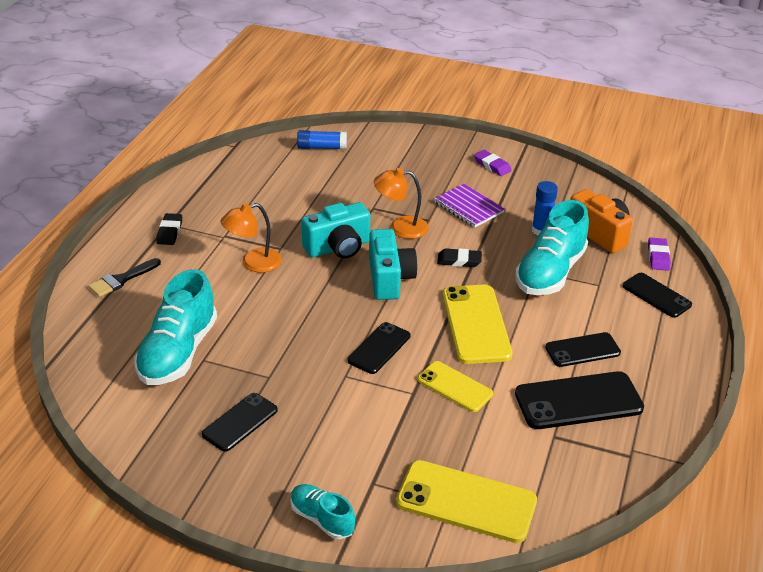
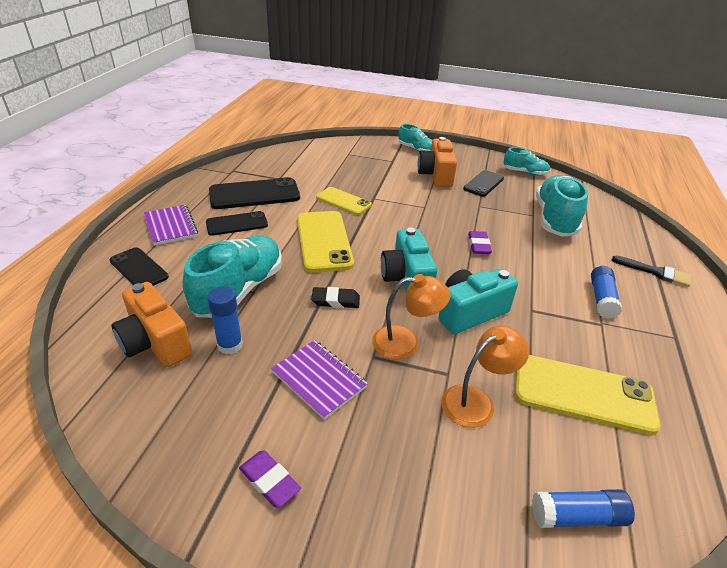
camera: 175 degrees right, 0 degrees up
black brush [88,258,161,297] -> black brush turned 75 degrees clockwise [612,255,691,287]
black eraser [156,213,182,245] -> none
orange lamp [221,203,282,273] -> orange lamp moved to [441,326,529,428]
black phone [348,322,410,374] -> none
yellow phone [396,460,537,543] -> yellow phone moved to [515,355,661,435]
purple eraser [648,238,671,271] -> purple eraser moved to [468,231,492,254]
none -> purple notebook [144,205,198,246]
none -> orange camera [418,137,457,188]
none -> turquoise shoe [503,147,550,176]
none -> blue glue stick [591,266,622,319]

